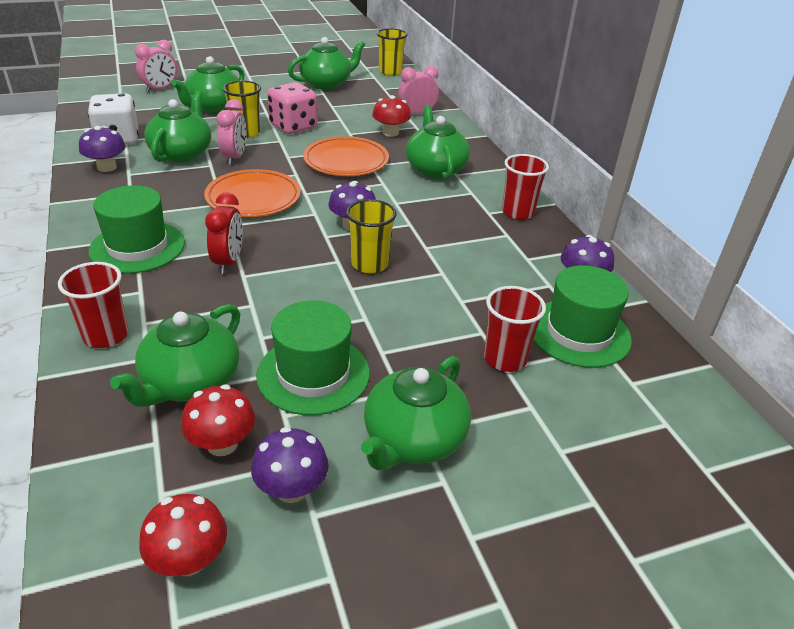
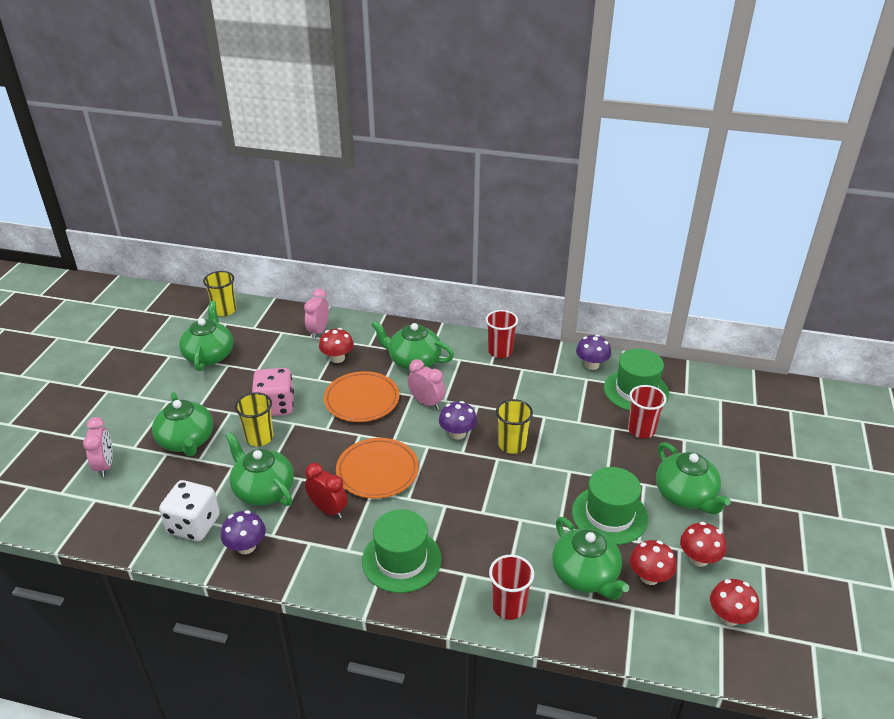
camera: 55 degrees left, 0 degrees up
red clock [205,192,243,274] -> red clock moved to [305,463,348,518]
pink clock [217,99,247,165] -> pink clock moved to [408,359,445,409]
purple mushroom [251,427,329,503] -> red mushroom [680,522,726,567]

